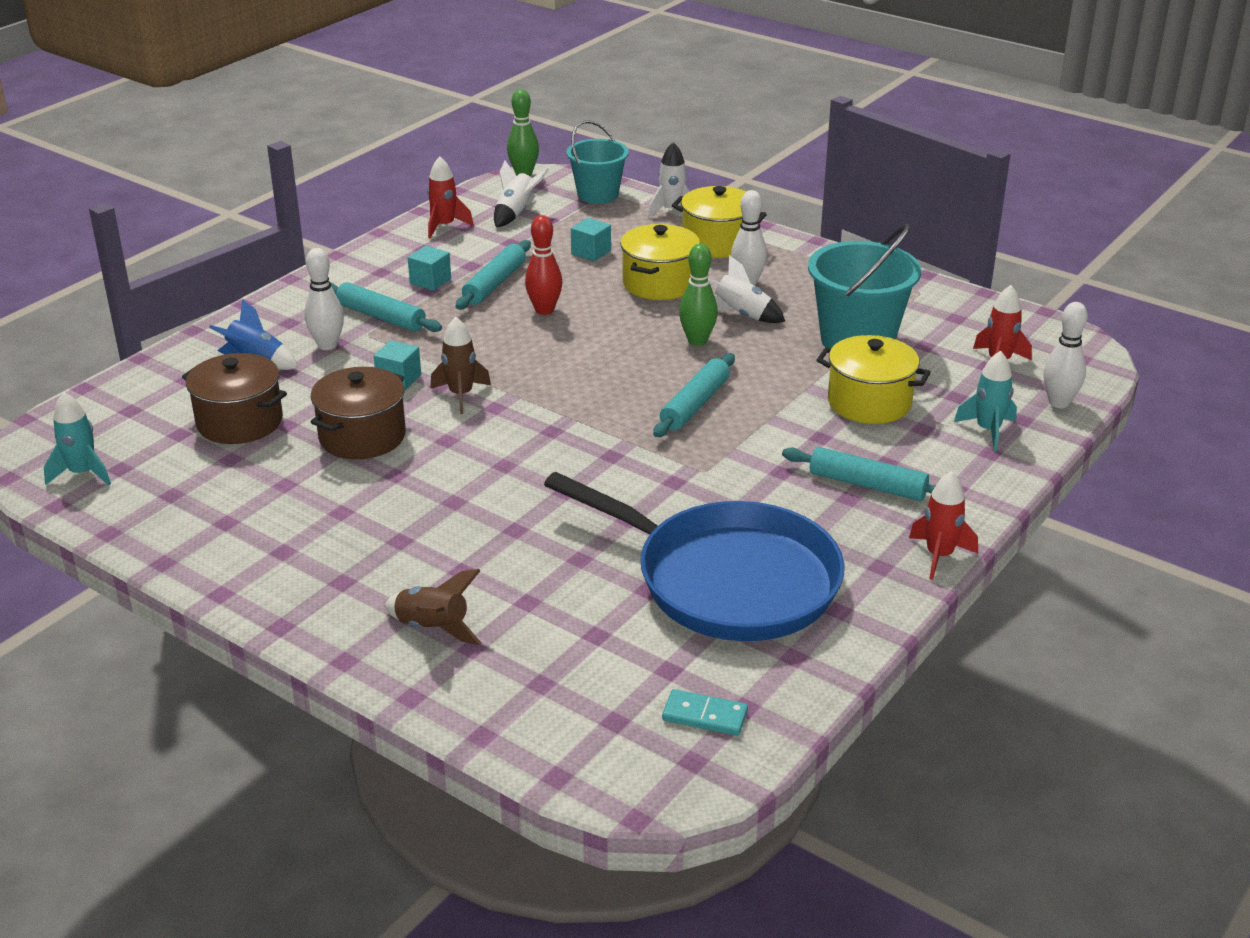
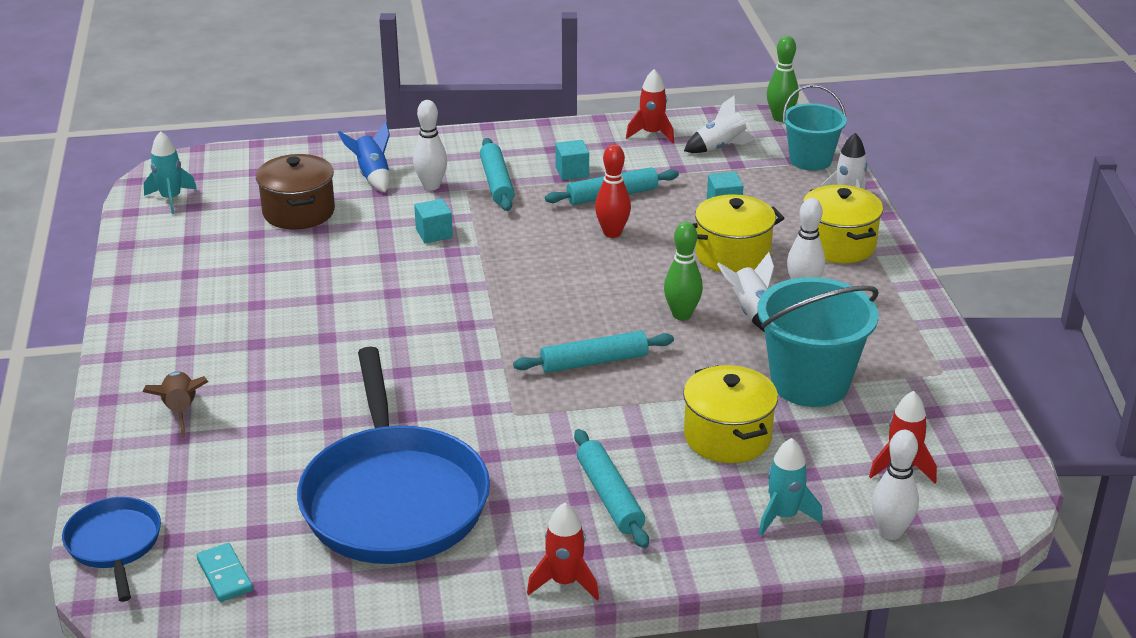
camera: 45 degrees right, 0 degrees up
brown pot [311,367,406,459] -> none
brown rocket [430,317,491,414] -> none
none -> blue pan [62,497,161,602]

